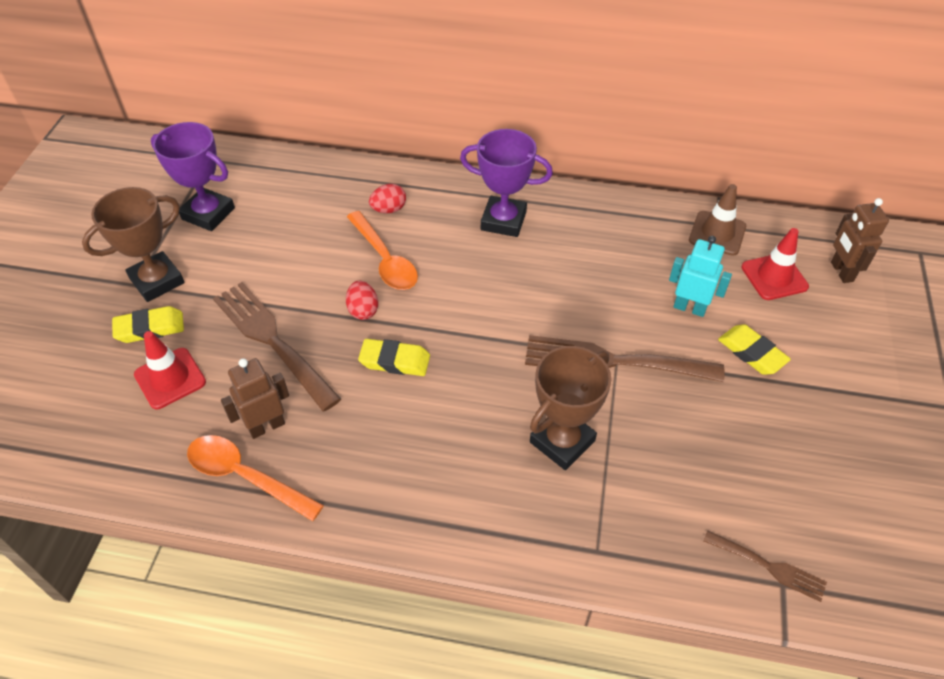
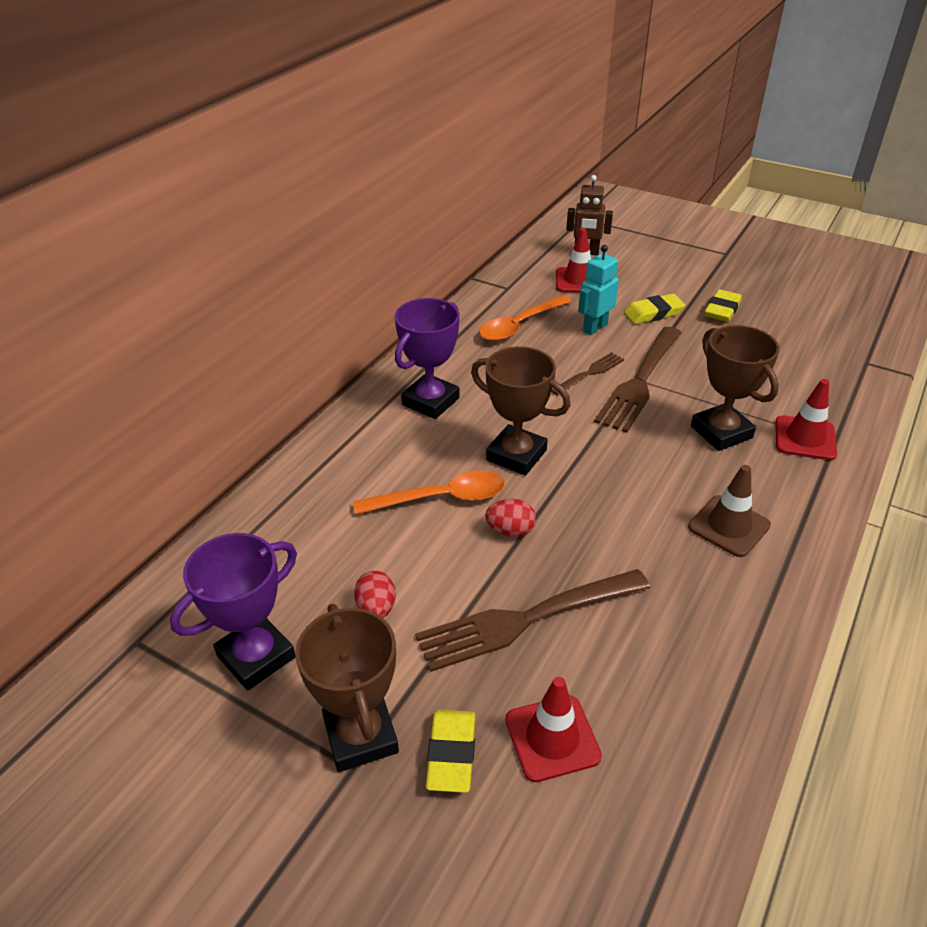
camera: 70 degrees left, 10 degrees down
orange spoon [187,435,324,521] -> orange spoon moved to [479,295,571,341]
brown robot [221,358,289,439] -> none
yellow eraser [358,339,430,376] -> yellow eraser moved to [704,289,742,322]
red egg [369,184,406,213] -> red egg moved to [354,571,396,618]
brown traffic cone [689,184,746,256] -> brown traffic cone moved to [688,465,771,557]
brown fork [703,530,827,602] -> brown fork moved to [551,352,624,396]
none -> brown trophy [471,346,571,476]
none -> red traffic cone [775,379,837,460]

